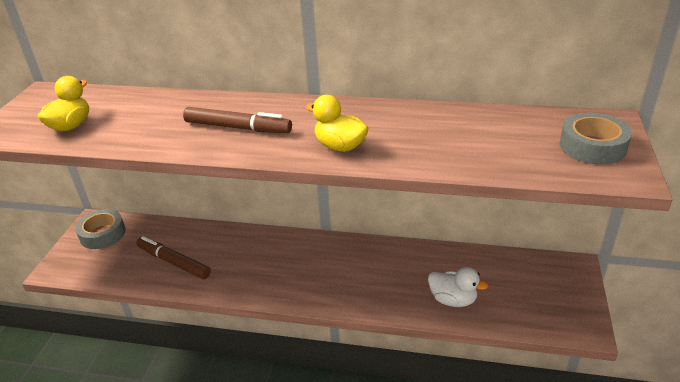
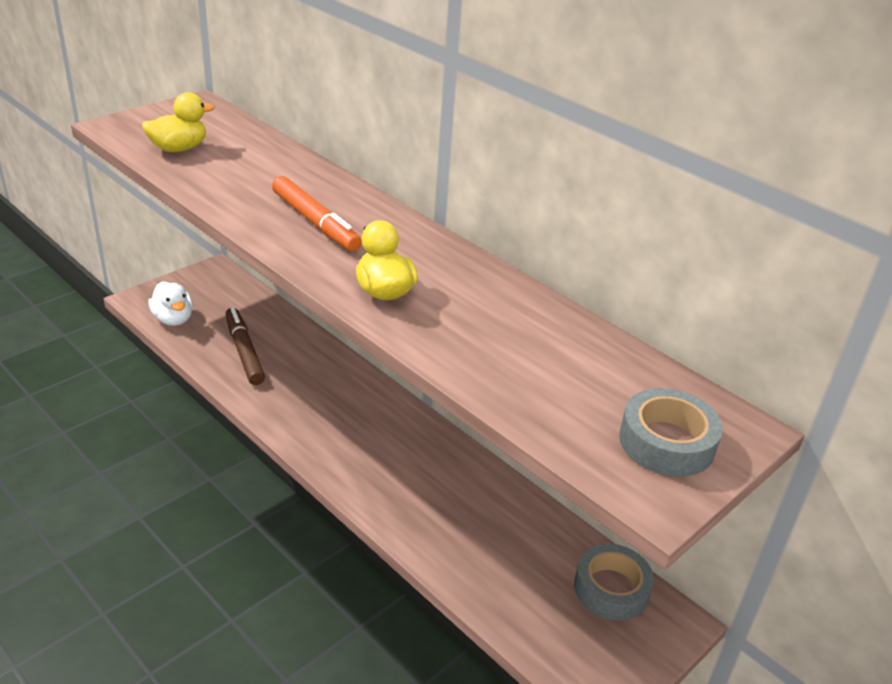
camera: 30 degrees right, 0 degrees up
grey tape [75,209,125,249] -> grey tape moved to [574,544,654,621]
brown marker [183,107,292,133] -> orange marker [272,176,362,251]
white duck [428,267,488,307] -> white duck moved to [148,281,193,326]

